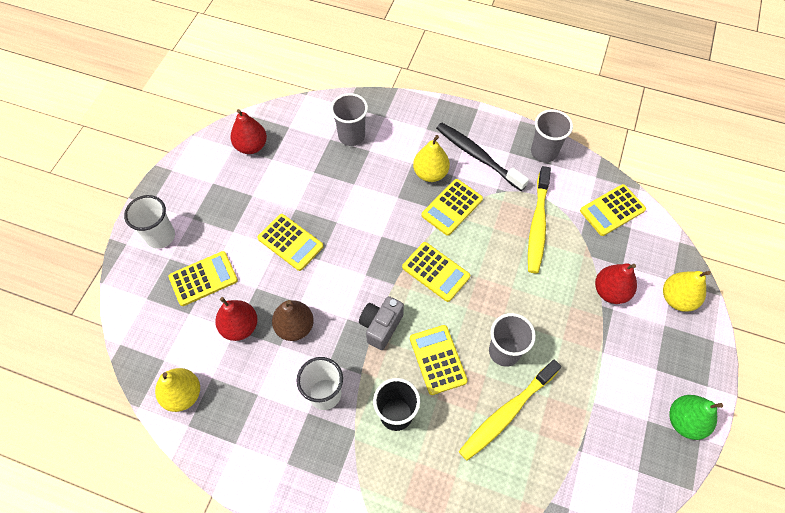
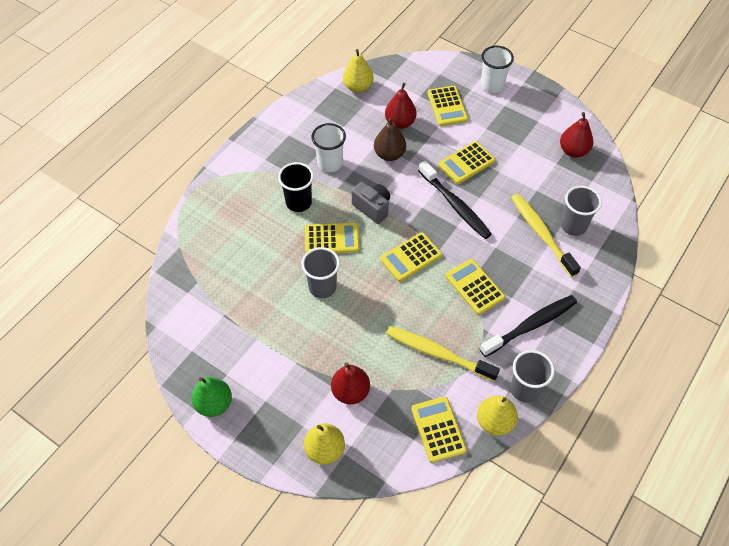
camera: 105 degrees right, 5 degrees down
yellow pear [413,135,450,182] -> yellow pear moved to [477,396,518,436]
yellow toothbrush [458,360,561,461] -> yellow toothbrush moved to [511,194,581,277]
none -> black toothbrush [419,161,492,239]

